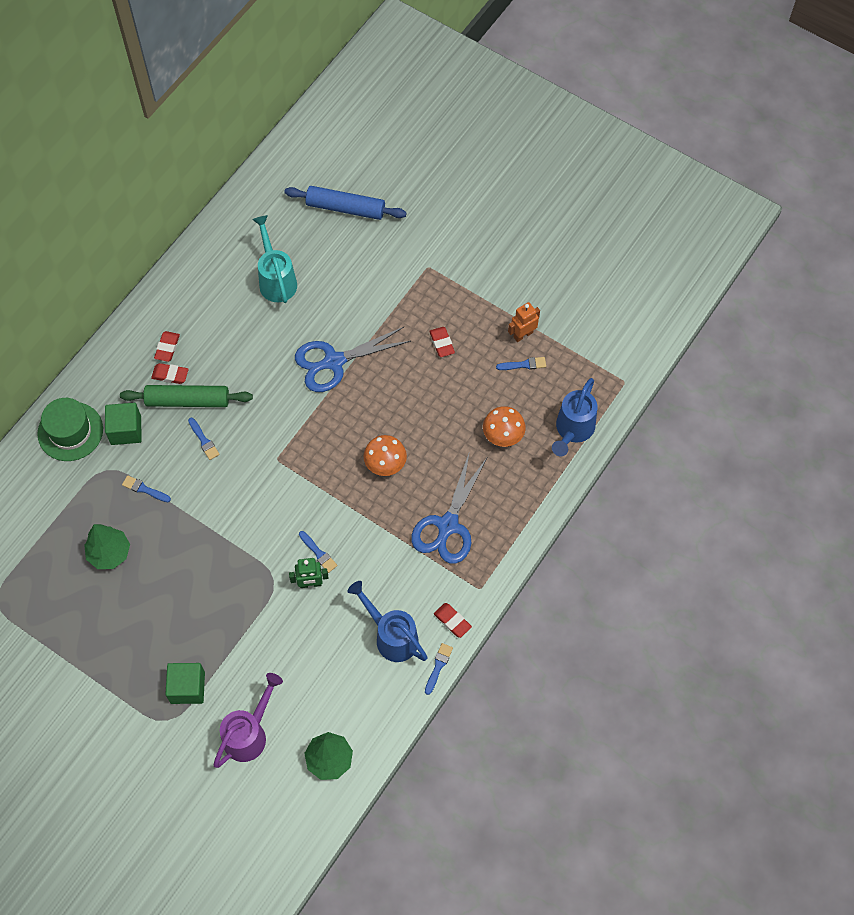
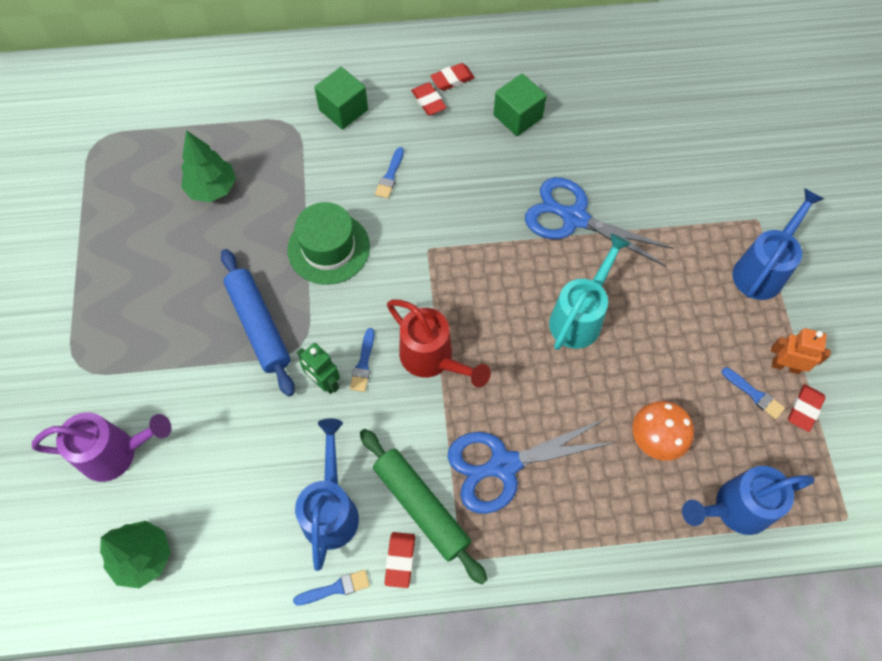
camera: 50 degrees right, 0 degrees up
green hat [37,398,103,461] -> green hat moved to [287,202,370,285]
green rolling pin [120,385,253,407] -> green rolling pin moved to [360,429,487,585]
blue brush [122,475,171,502] -> none
green cube [165,663,205,704] -> green cube moved to [494,74,547,136]
turquoise watering can [252,215,297,303] -> turquoise watering can moved to [549,234,631,350]
blue rolling pin [284,186,407,220] -> blue rolling pin moved to [221,249,295,396]
orange mushroom [364,435,407,476] -> none
red eraser [429,327,455,357] -> red eraser moved to [788,384,825,432]
none -> red watering can [387,299,491,387]
none -> blue watering can [732,188,824,300]

